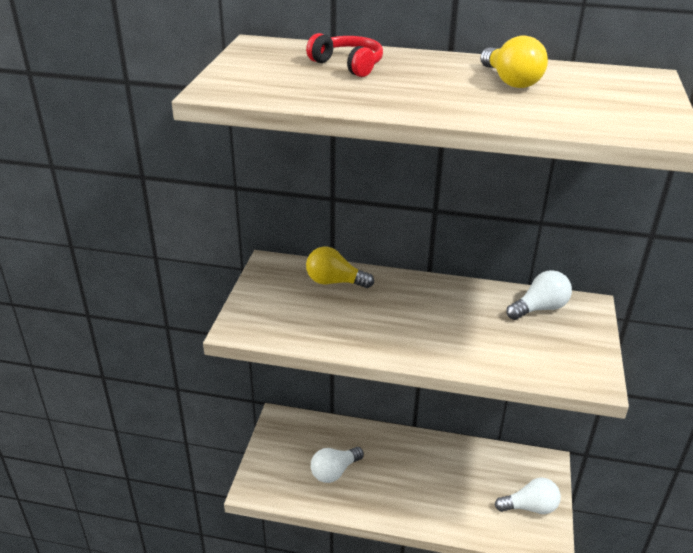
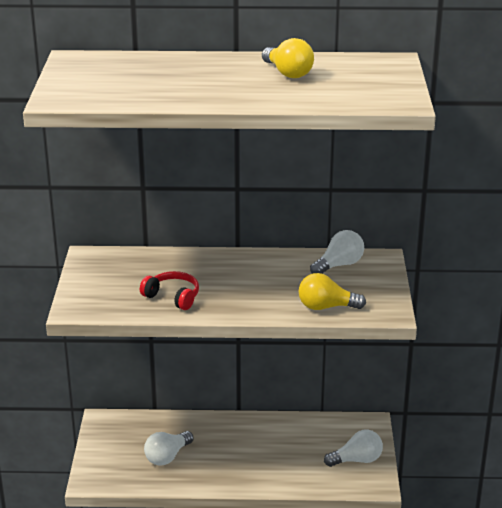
camera: 10 degrees left, 5 degrees down
red headphones [306,33,383,77] -> red headphones moved to [140,271,199,310]
yellow light bulb [306,247,374,288] -> yellow light bulb moved to [299,273,366,310]

